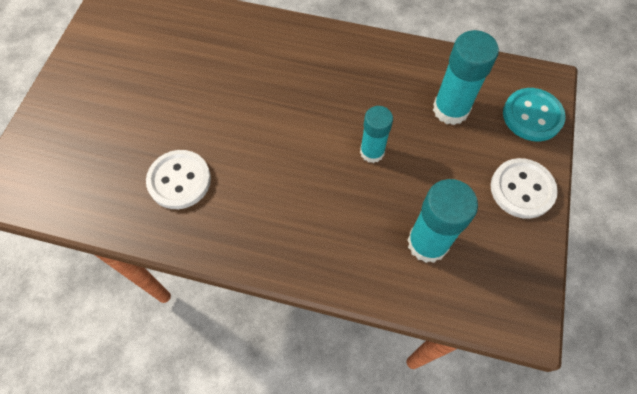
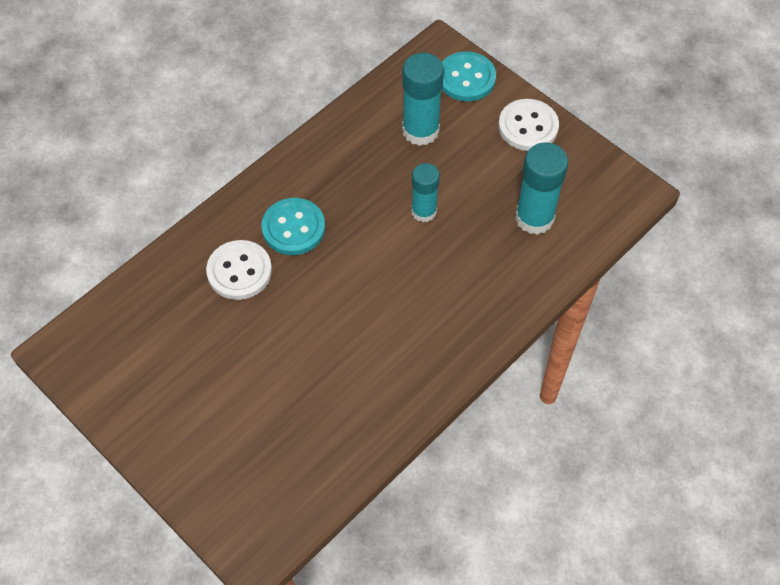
camera: 60 degrees left, 5 degrees down
white button [146,150,211,209] -> white button moved to [206,240,272,300]
none -> turquoise button [261,198,325,255]

